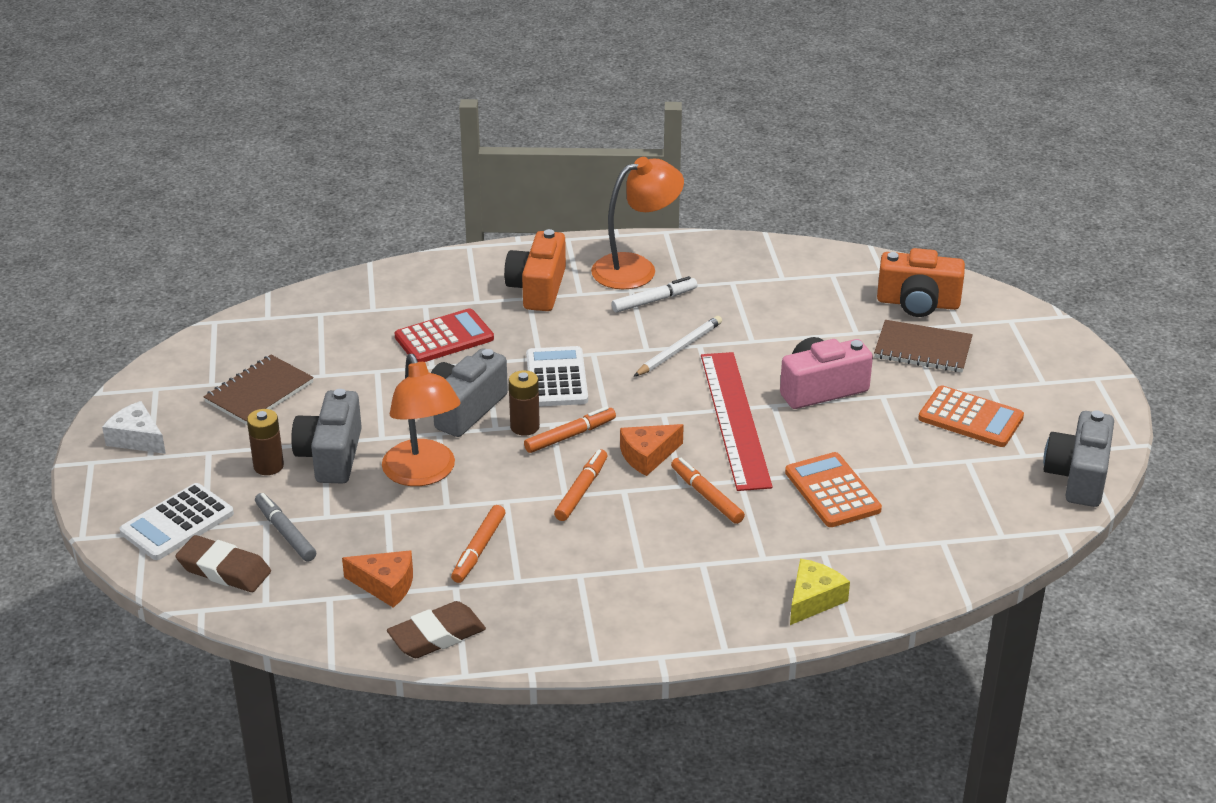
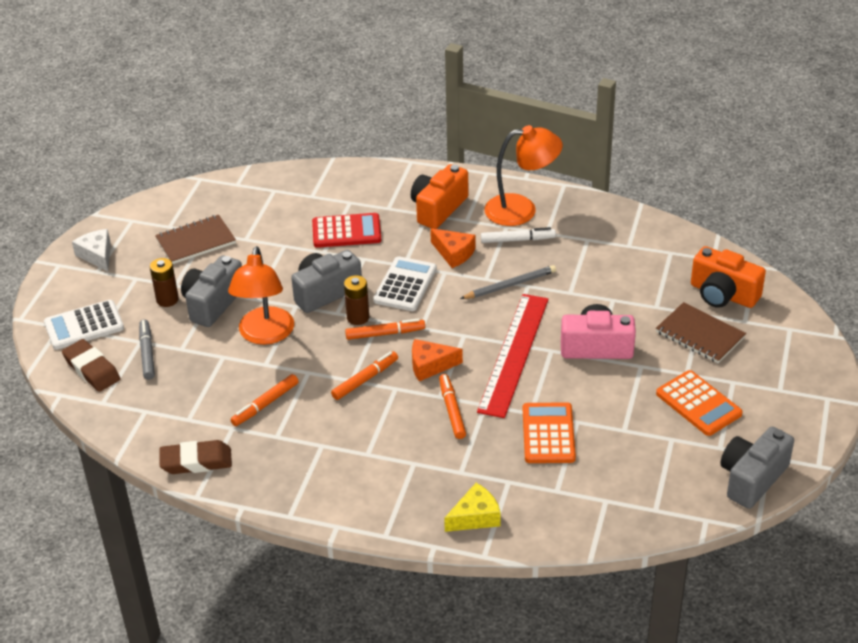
camera: 25 degrees right, 5 degrees up
orange cheese [342,550,413,608] -> orange cheese moved to [430,228,476,268]
white pencil [634,316,722,377] -> grey pencil [460,265,556,299]

